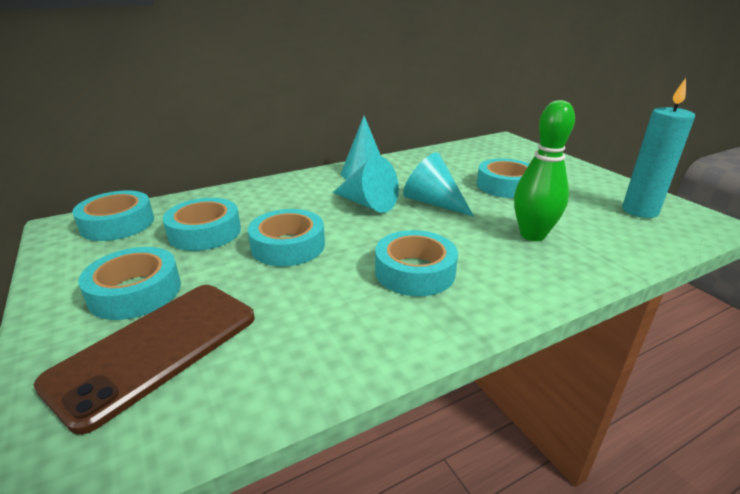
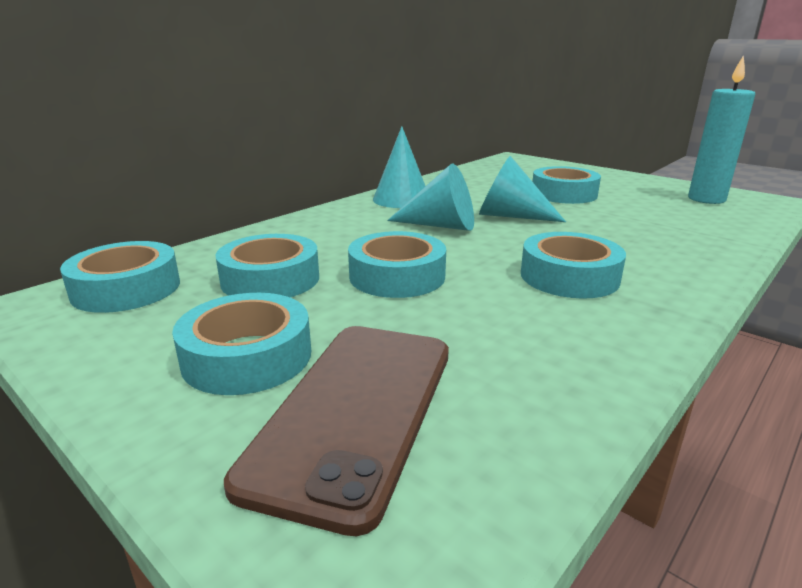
camera: 20 degrees left, 5 degrees down
green bowling pin [514,100,575,241] -> none

